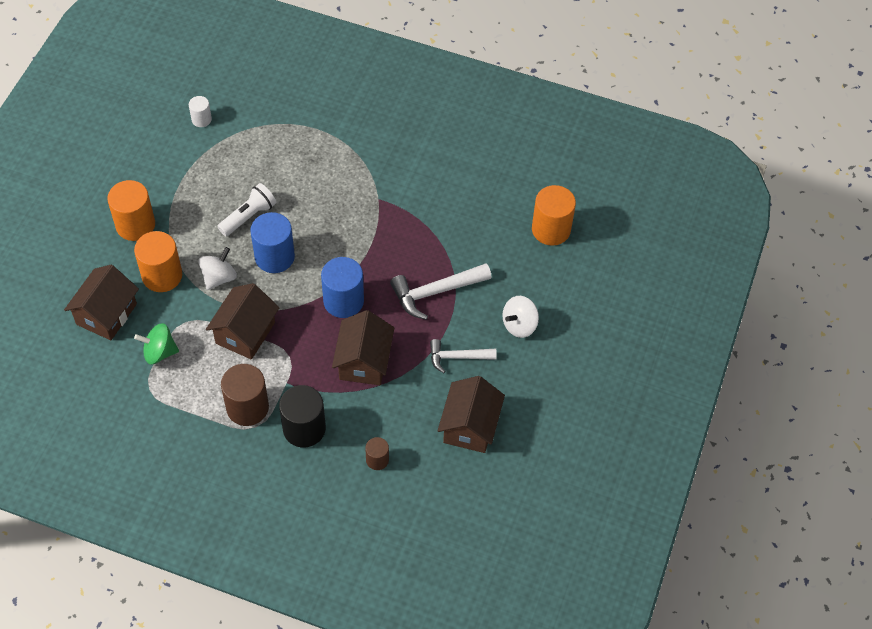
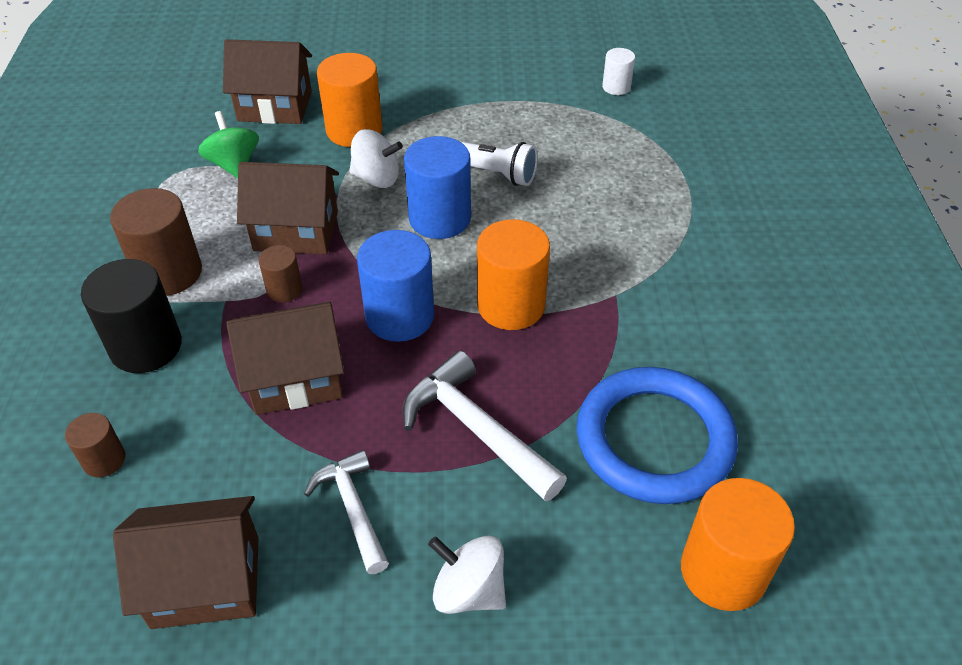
camera: 70 degrees right, 10 degrees down
orange cylinder [107,180,155,241] -> orange cylinder moved to [477,219,550,330]
none -> brown cylinder [259,245,302,302]
none -> blue ring [576,367,738,504]

